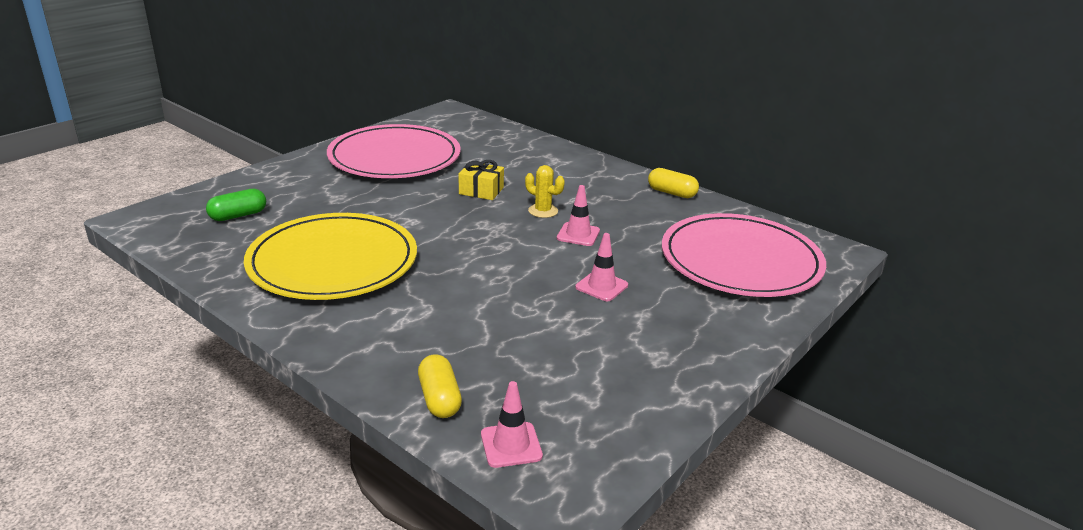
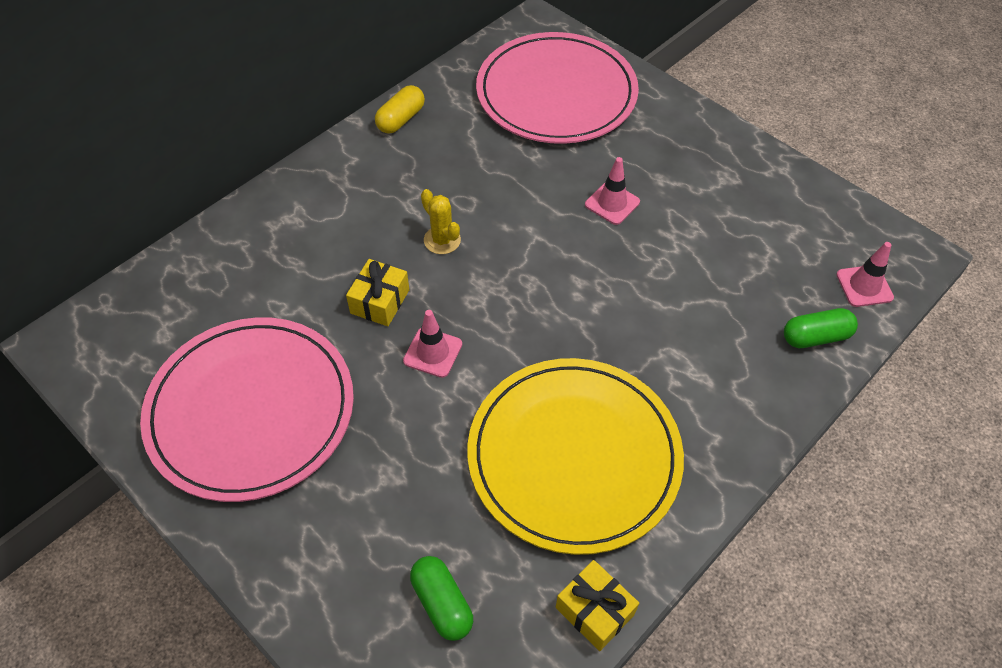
camera: 85 degrees left, 25 degrees up
yellow capsule [418,354,462,418] -> green capsule [784,308,858,348]
yellow cactus [525,165,565,218] -> yellow cactus turned 75 degrees counterclockwise [421,189,461,254]
pink traffic cone [557,185,600,246] -> pink traffic cone moved to [403,310,462,378]
none -> yellow gift [556,560,639,651]

